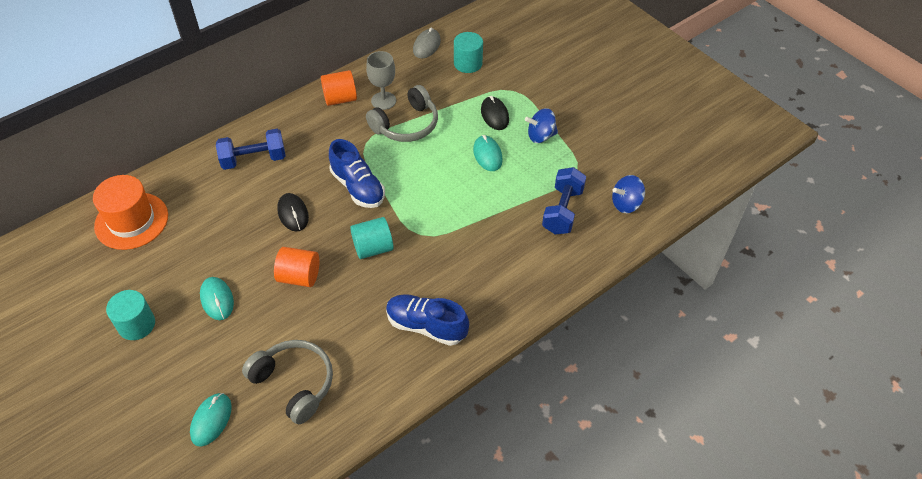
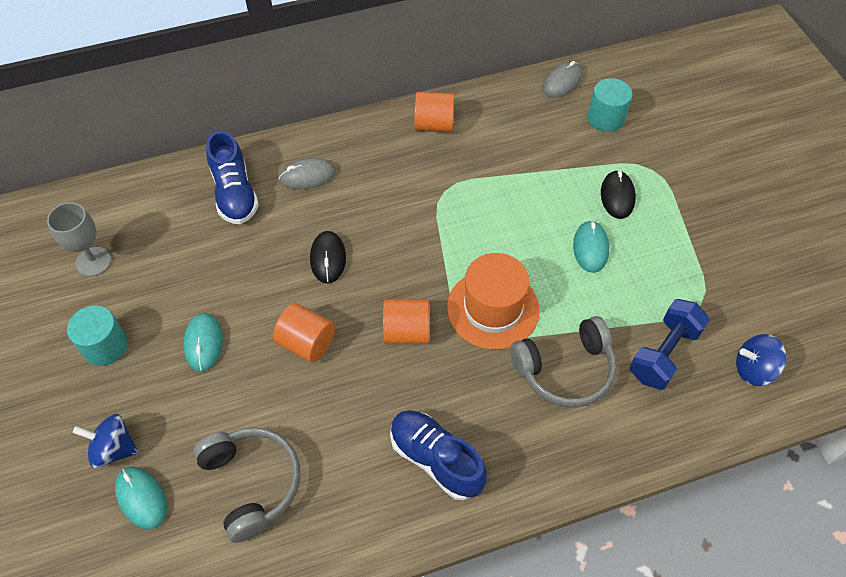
camera: 20 degrees right, 5 degrees up
orange hat [93,175,168,250] -> orange hat moved to [447,253,540,350]
turquoise mouse [190,393,232,447] -> turquoise mouse turned 75 degrees counterclockwise [115,467,167,529]
blue dumbbell [216,129,286,170] -> grey mouse [279,158,336,189]
blue shoe [329,139,385,208] -> blue shoe moved to [206,131,259,224]
turquoise cylinder [350,217,394,259] -> orange cylinder [383,299,429,344]
grey goblet [366,51,396,110] -> grey goblet moved to [47,202,111,277]
grey headphones [366,85,438,142] -> grey headphones moved to [511,316,617,408]
blue spinning top [525,108,558,143] -> blue spinning top moved to [73,414,139,468]

